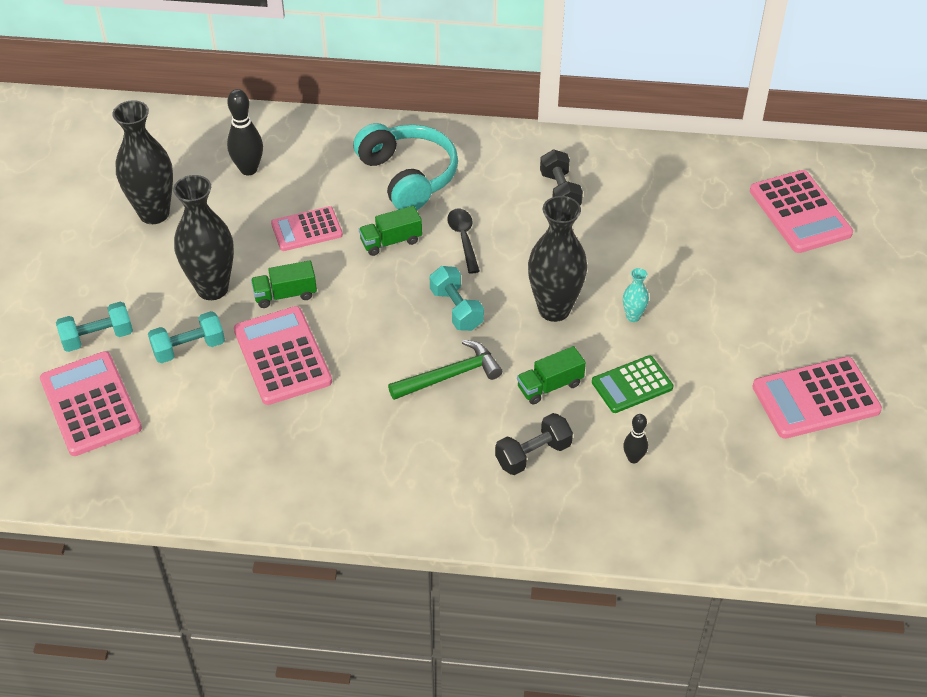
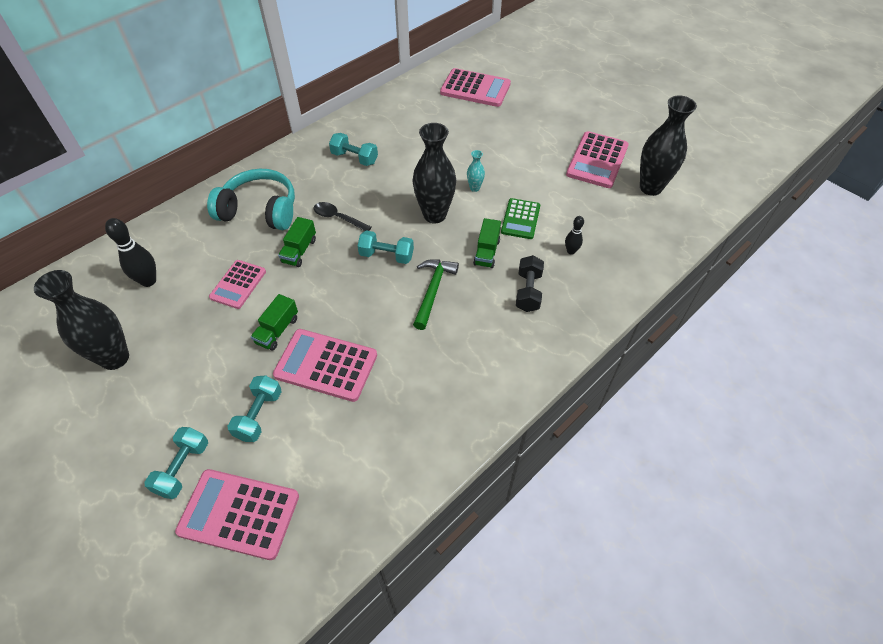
camera: 50 degrees left, 5 degrees up
black vase [173,175,234,300] -> black vase moved to [640,95,697,196]
black dumbbell [540,149,583,205] -> turquoise dumbbell [329,133,378,166]

